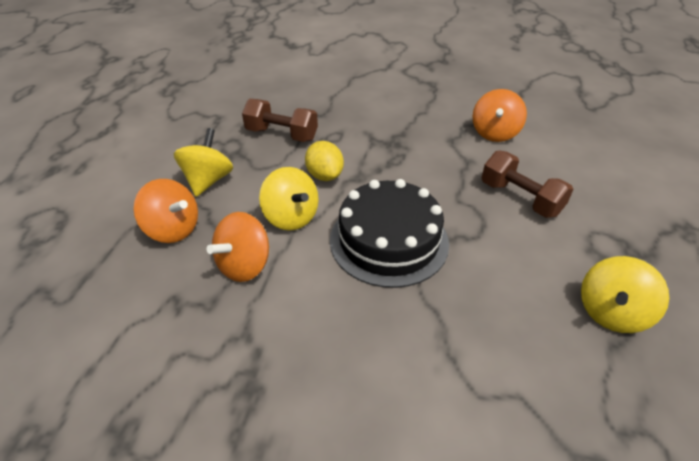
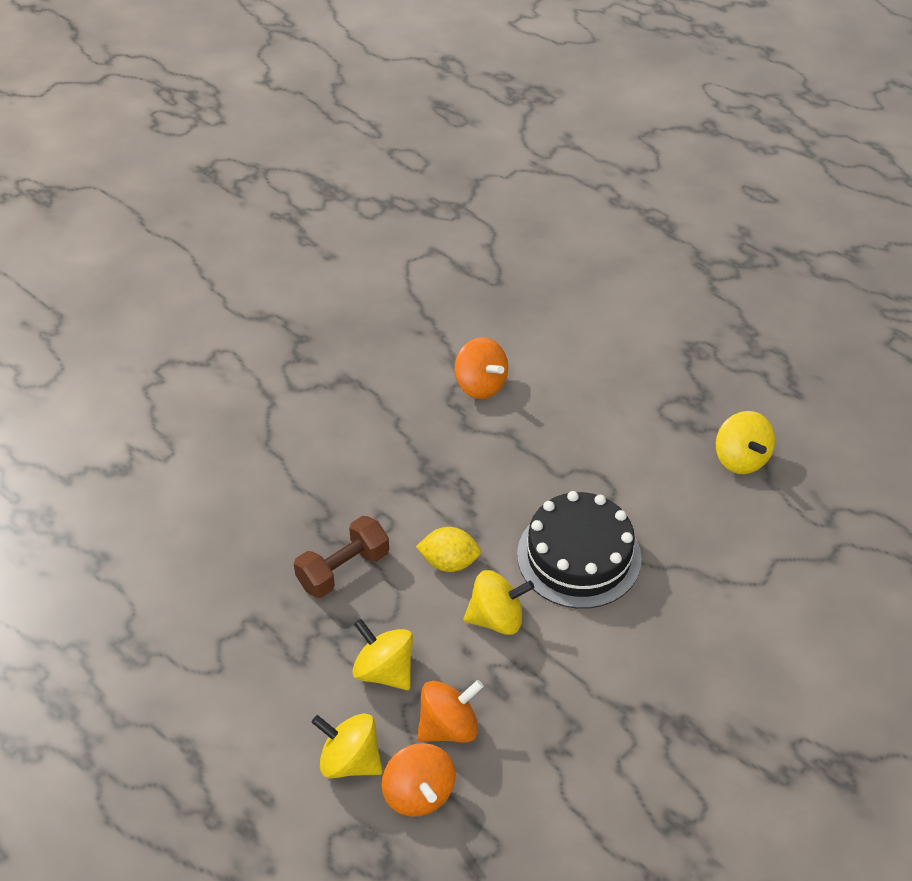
camera: 60 degrees left, 5 degrees up
orange spinning top [206,212,269,282] -> orange spinning top moved to [382,743,455,817]
brown dumbbell [482,150,573,218] -> none
none -> yellow spinning top [311,713,383,778]

